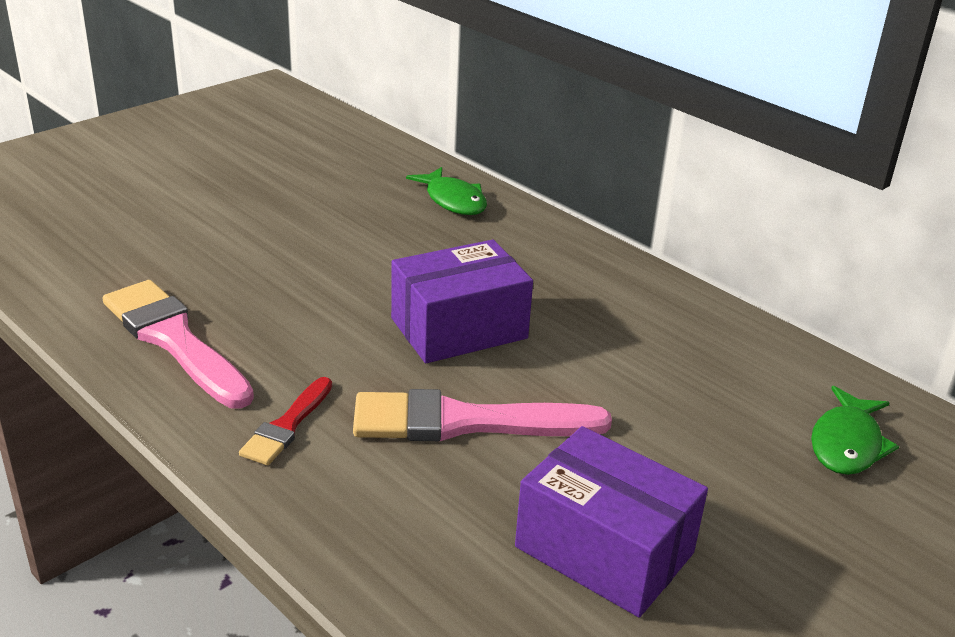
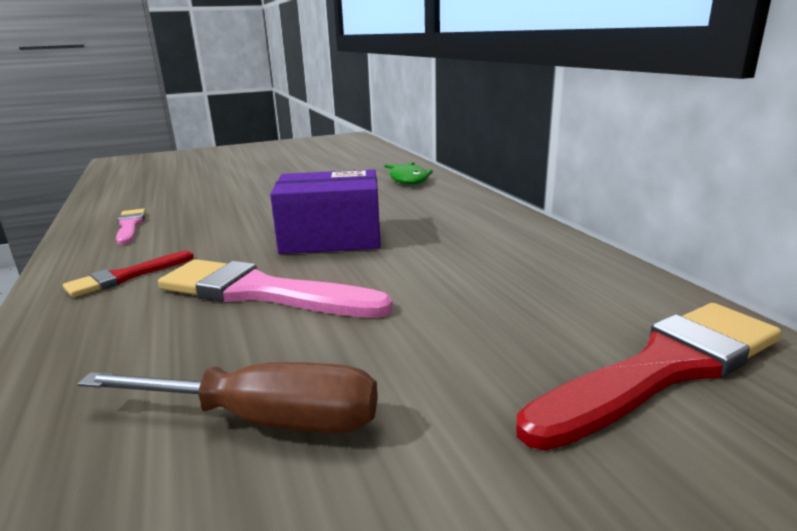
camera: 25 degrees right, 10 degrees down
pink brush [103,280,254,408] -> pink brush [116,209,146,245], size x0.55
purple box [515,426,708,618] -> brown screwdriver [77,362,378,433]
green fish [811,386,899,475] -> red brush [516,303,782,450]

